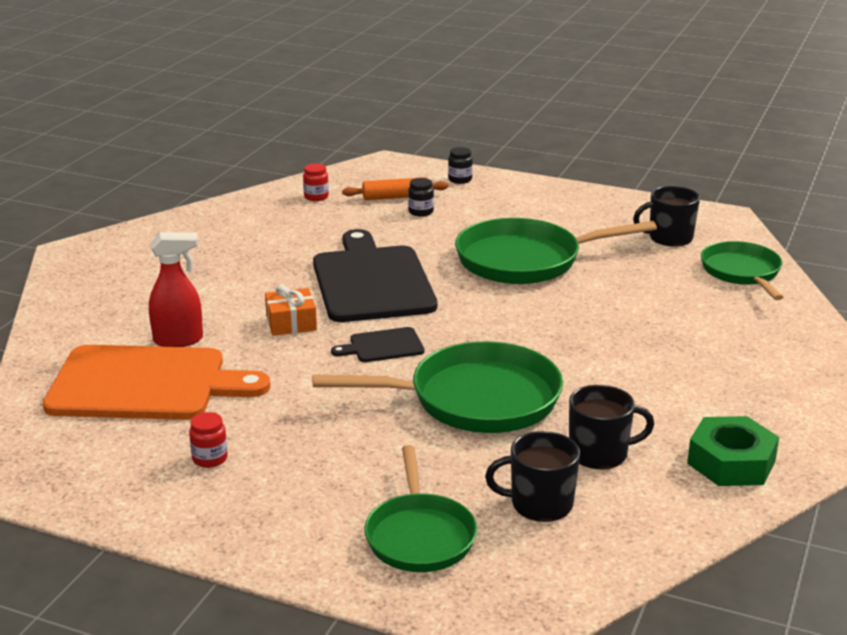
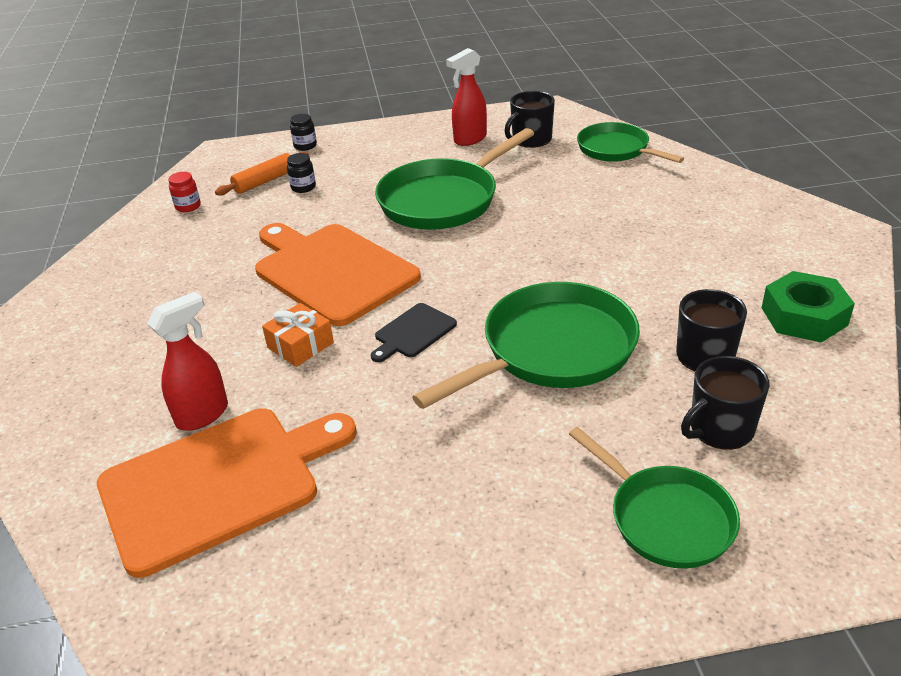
camera: 30 degrees left, 10 degrees up
red jar [189,412,228,468] -> none
black cutting board [313,229,437,322] -> orange cutting board [255,223,421,326]
none -> red spray bottle [446,48,487,146]

